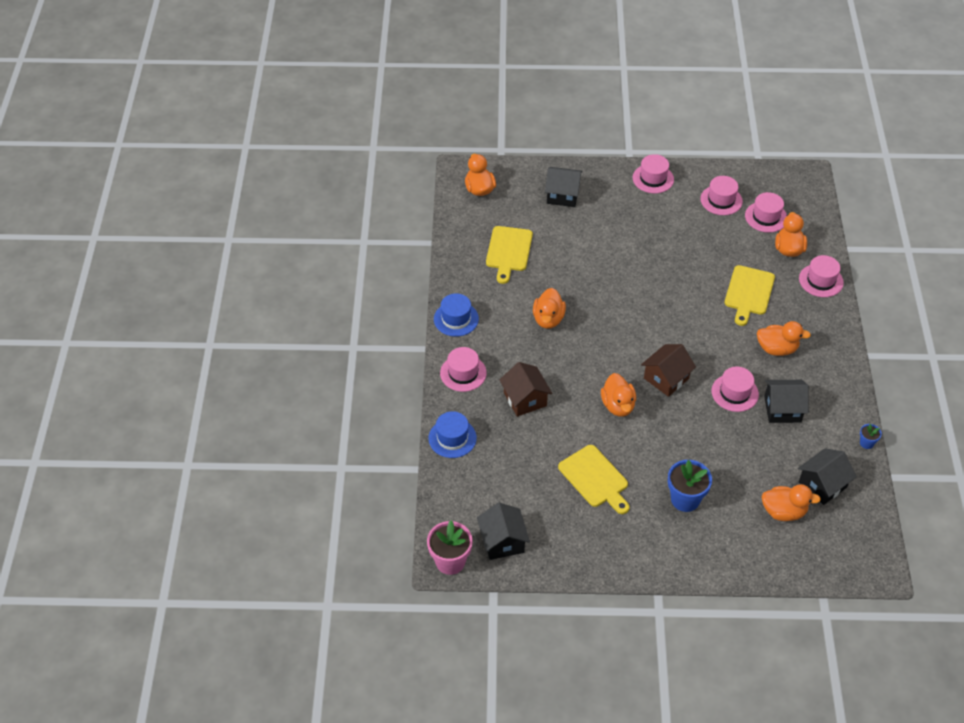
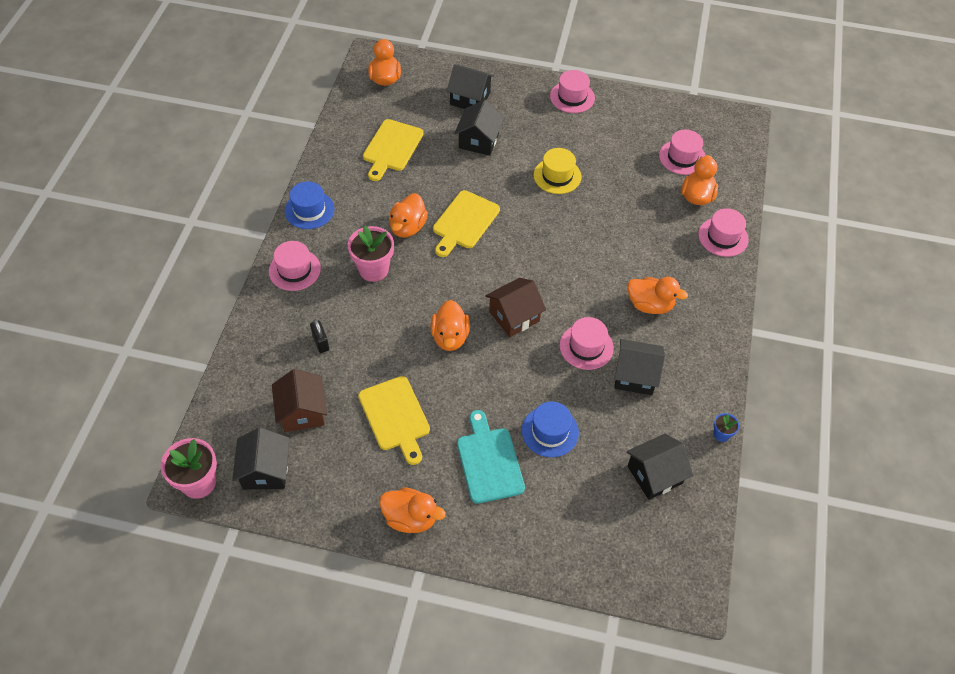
camera: 10 degrees right, 5 degrees up
blue hat [428,411,477,458] -> blue hat moved to [522,401,579,457]
brown house [500,362,552,417] -> brown house moved to [272,369,327,432]
blue flower pot [668,460,712,512] -> turquoise cutting board [457,410,525,504]
pink hat [700,176,743,215] -> none
yellow cutting board [725,265,775,326] -> yellow cutting board moved to [433,190,500,257]
orange duck [761,484,821,521] -> orange duck moved to [379,487,446,533]
none -> black padlock [310,319,329,353]
none -> pink flower pot [348,226,394,282]
none -> black house [454,100,504,155]
none -> yellow hat [534,148,581,194]

